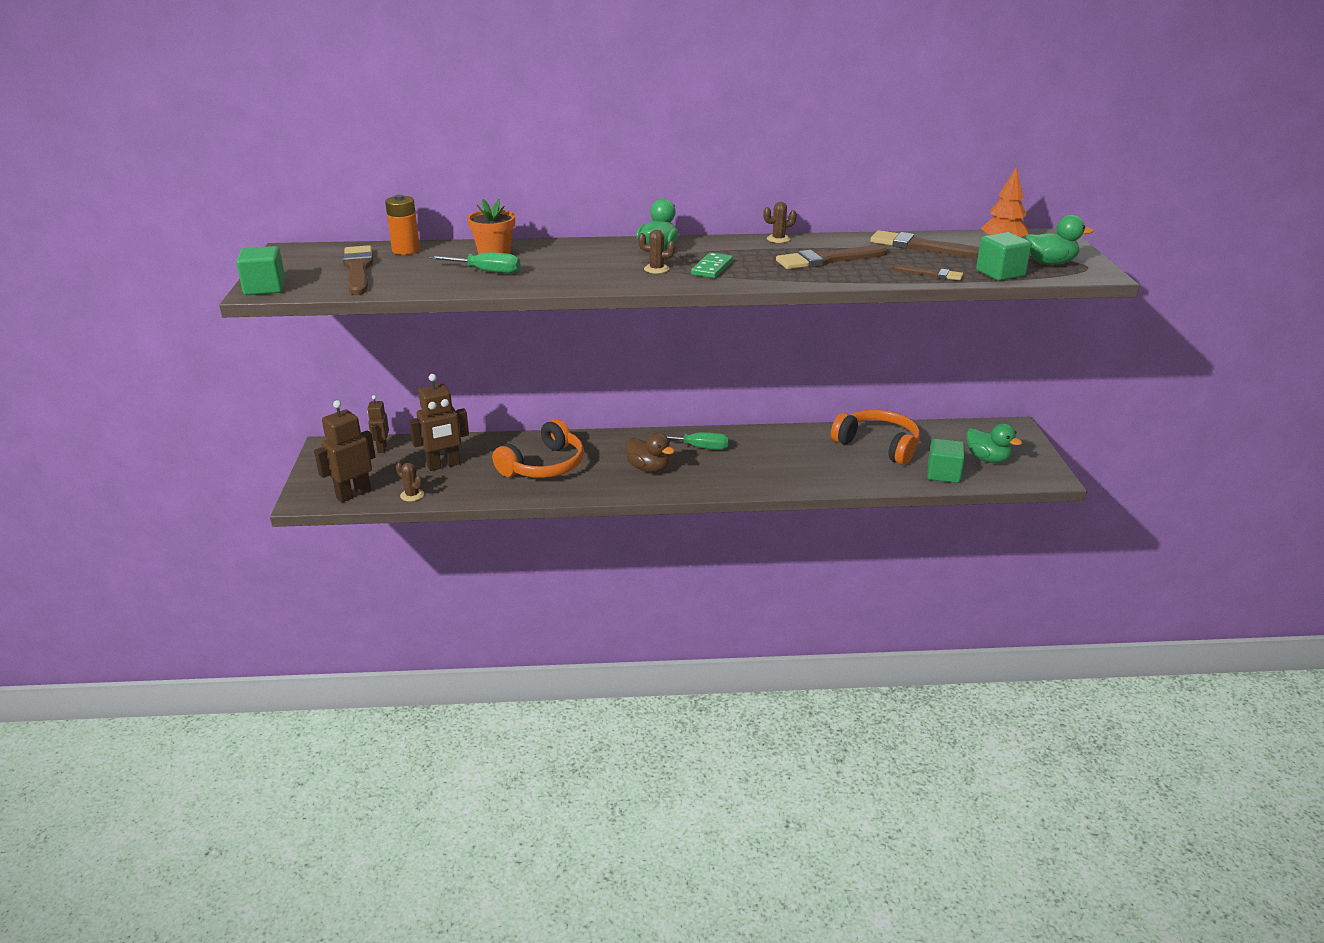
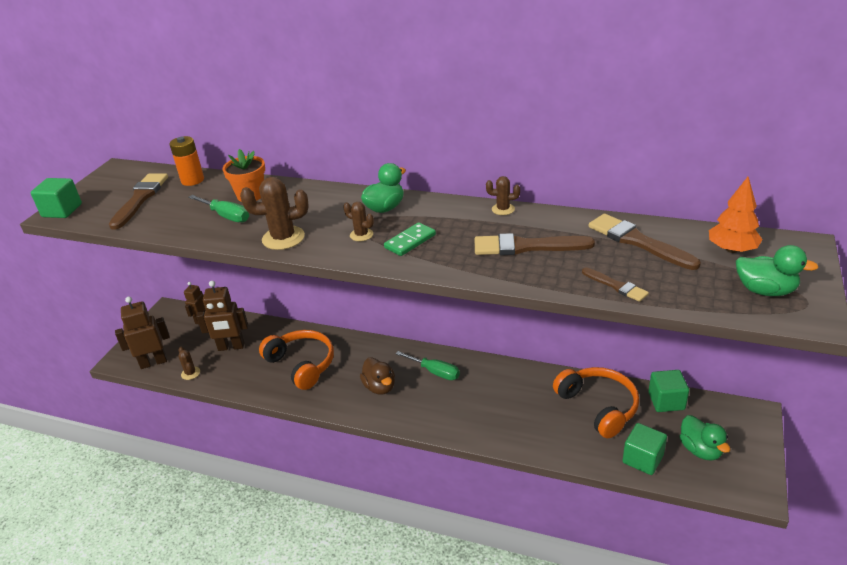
camera: 25 degrees right, 5 degrees up
orange headphones [492,419,584,478] -> orange headphones turned 105 degrees counterclockwise [259,330,334,390]
green cube [976,232,1032,281] -> green cube moved to [648,370,689,412]
none -> brown cactus [240,177,308,250]

